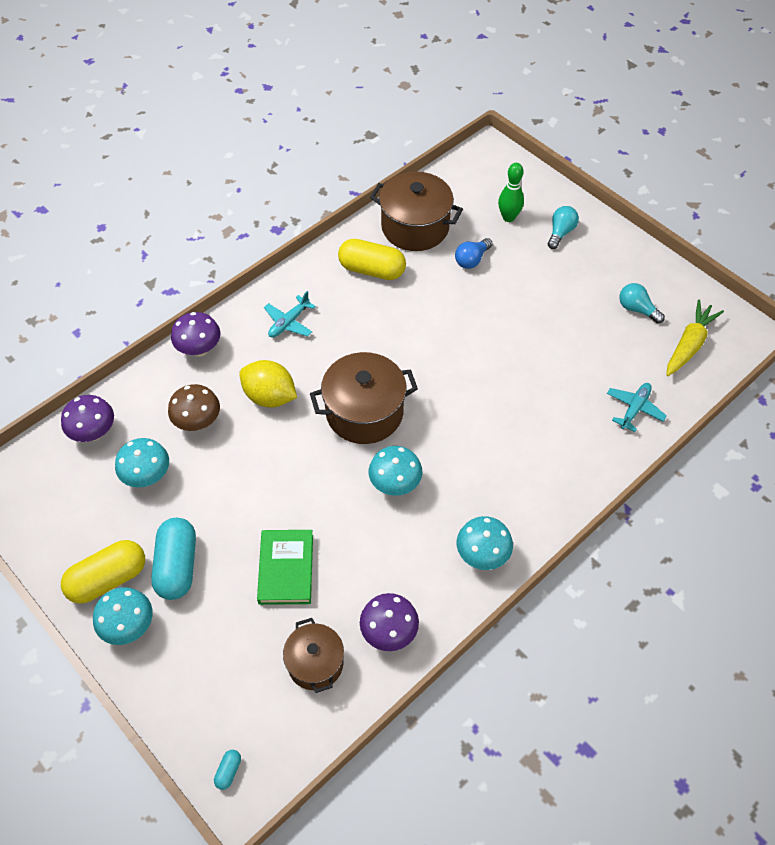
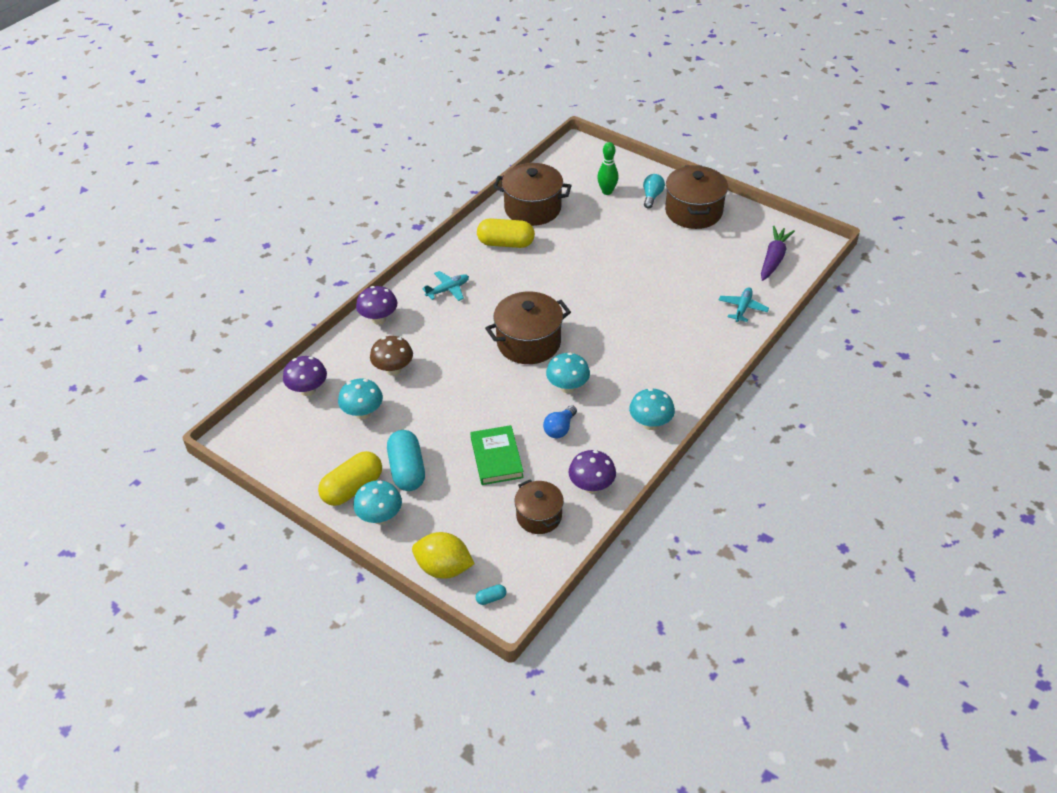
camera: 10 degrees left, 10 degrees down
turquoise capsule [214,750,241,790] -> turquoise capsule turned 60 degrees clockwise [475,584,506,605]
yellow lemon [239,360,297,408] -> yellow lemon moved to [412,532,475,579]
turquoise plane [264,291,316,338] -> turquoise plane turned 150 degrees counterclockwise [422,271,469,301]
blue light bulb [455,238,493,269] -> blue light bulb moved to [543,405,577,438]
turquoise light bulb [619,283,665,324] -> none
yellow carrot [666,300,724,376] -> purple carrot [761,226,795,281]
none -> brown pot [665,166,728,229]

